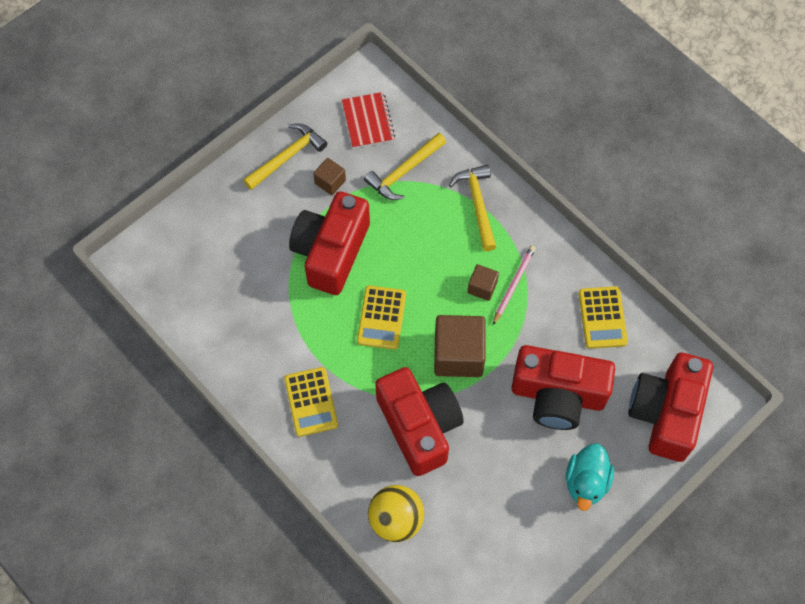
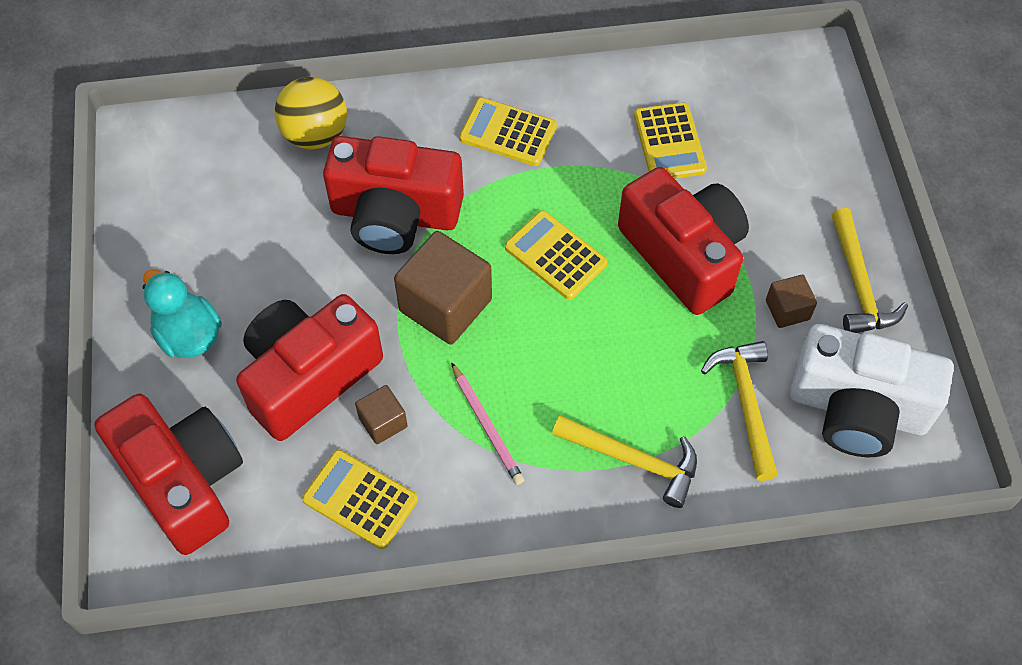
camera: 125 degrees right, 5 degrees down
red notebook [342,92,395,148] -> white camera [790,324,954,457]
brown cube [468,264,499,301] -> brown cube moved to [355,385,408,444]
none -> yellow calculator [634,102,707,179]

